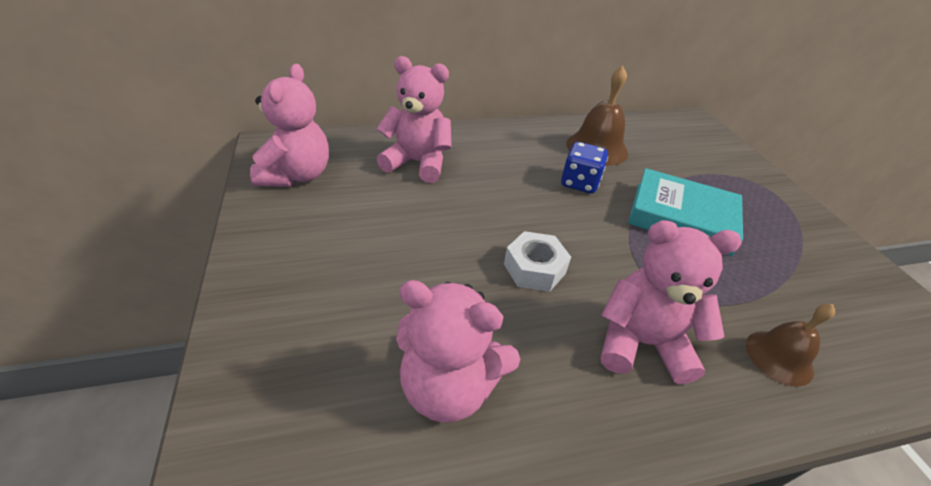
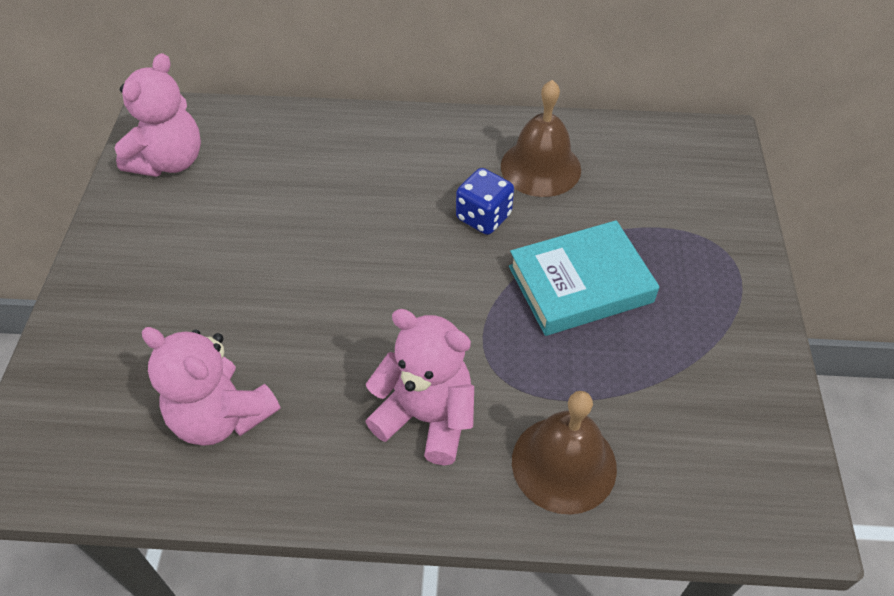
camera: 20 degrees right, 10 degrees up
pink teddy bear [376,56,452,183] -> none
white nut [504,231,571,292] -> none
turquoise book [628,168,743,256] -> turquoise book turned 60 degrees counterclockwise [509,220,659,336]
brown bell [746,304,835,386] -> brown bell [512,391,617,515], size x1.56

